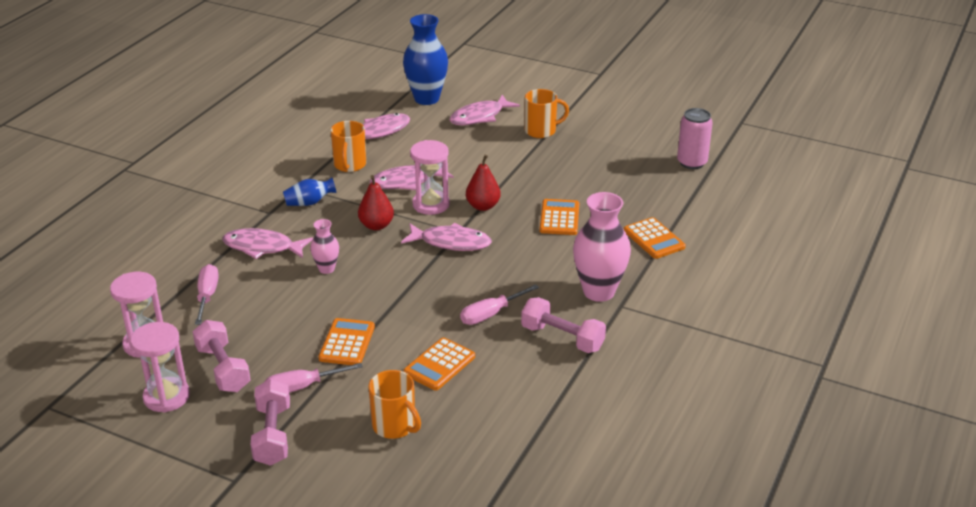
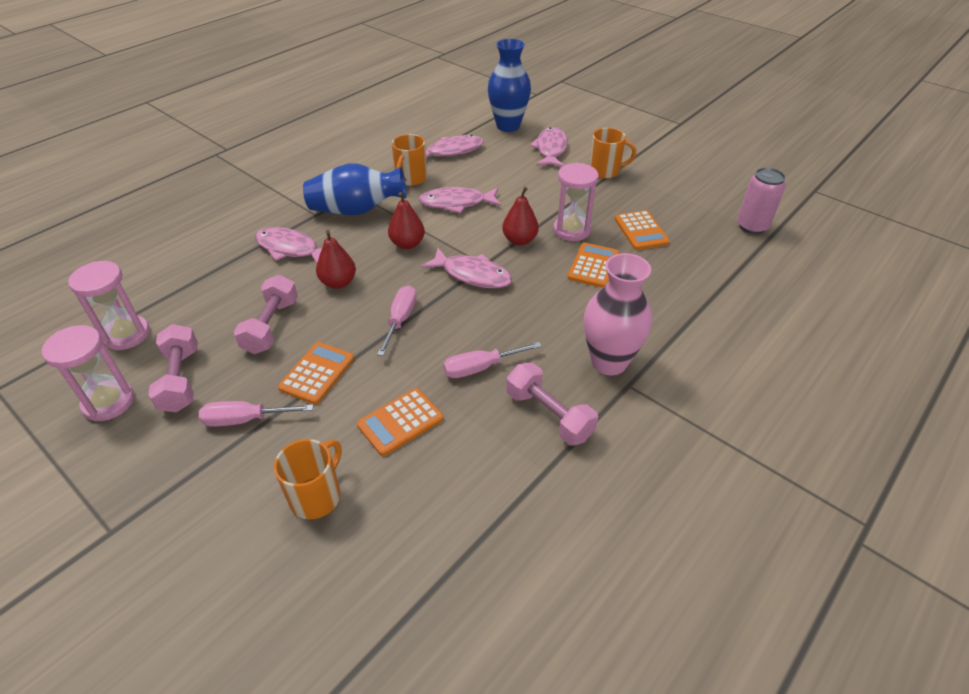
camera: 15 degrees right, 10 degrees up
pink screwdriver [195,264,219,325] -> pink screwdriver moved to [377,286,417,356]
pink dumbbell [251,379,290,466] -> pink dumbbell moved to [234,275,298,354]
blue vase [283,177,337,206] -> blue vase [303,163,407,215], size x1.93
pink vase [310,219,339,274] -> red pear [316,230,356,289]
orange mug [368,370,421,439] -> orange mug turned 120 degrees counterclockwise [274,439,342,519]
pink hourglass [410,140,450,215] -> pink hourglass moved to [553,163,599,241]
pink fish [450,94,520,125] -> pink fish turned 120 degrees clockwise [530,127,568,167]
orange calculator [624,217,686,259] -> orange calculator moved to [615,210,670,250]

